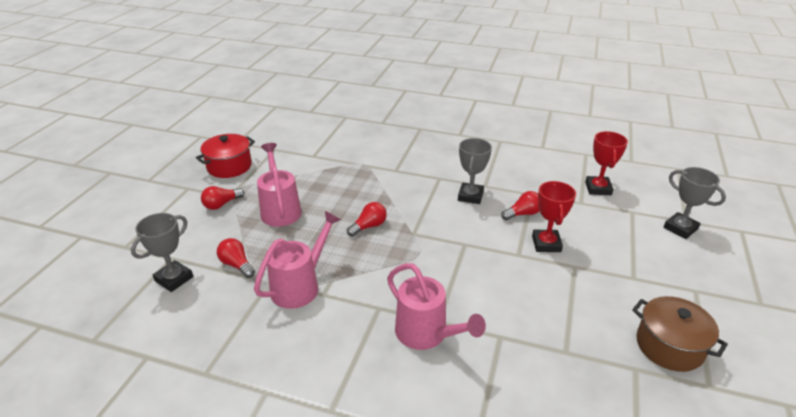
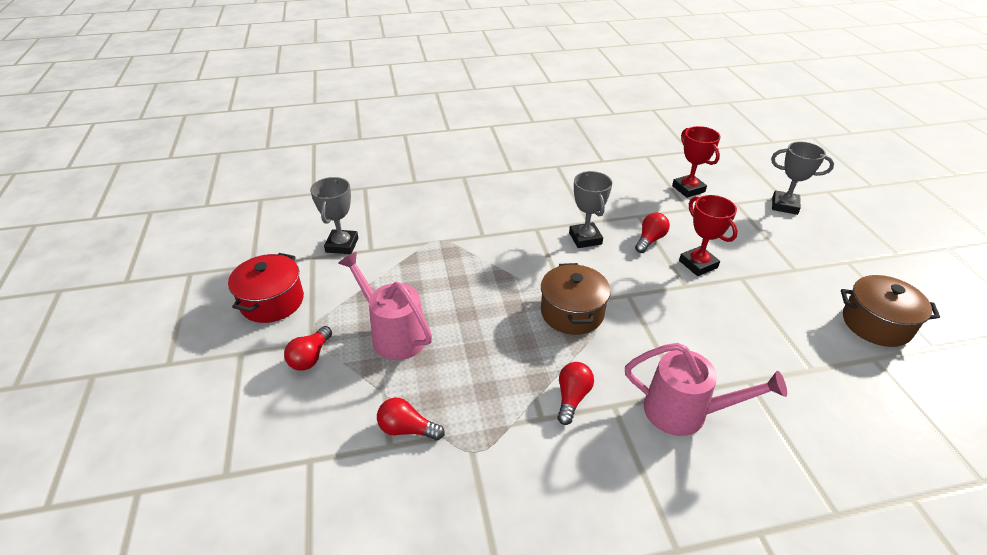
camera: 30 degrees left, 5 degrees up
grey trophy [131,213,193,292] -> grey trophy moved to [310,177,358,254]
pink watering can [254,211,341,309] -> none
red light bulb [347,202,387,237] -> red light bulb moved to [557,362,594,425]
none -> brown pot [541,263,611,335]

